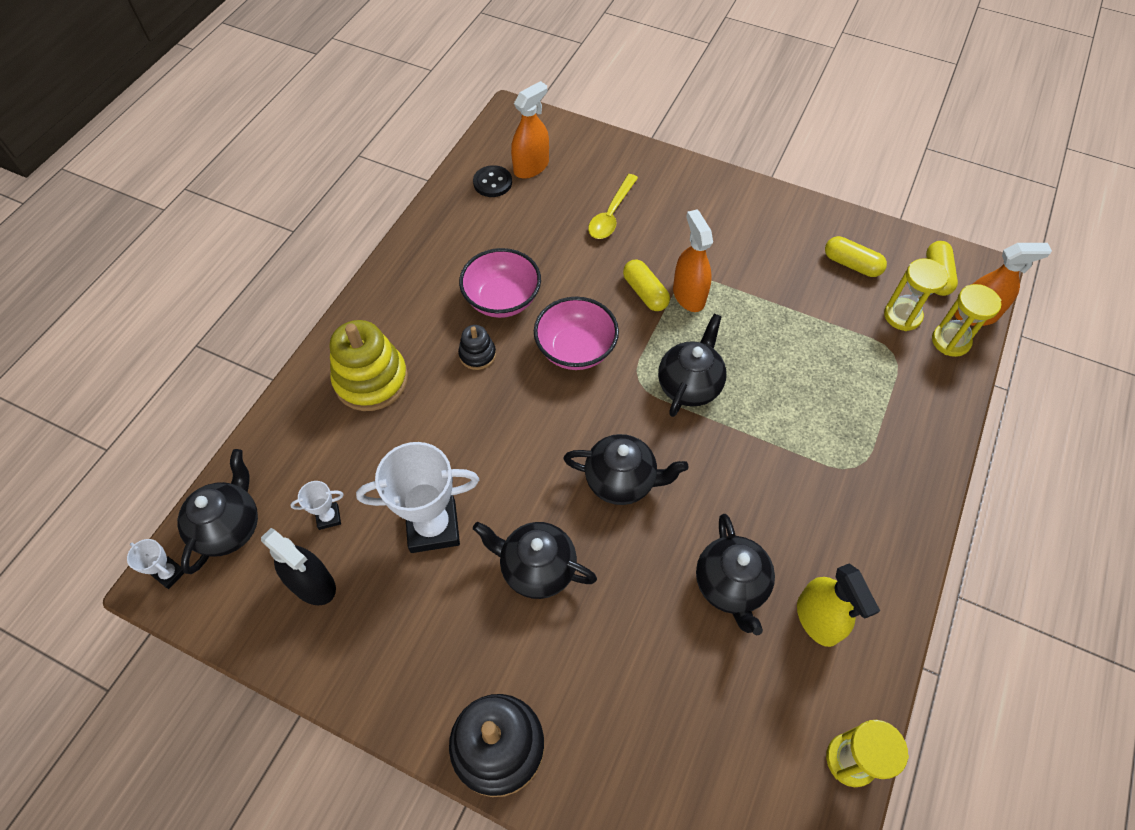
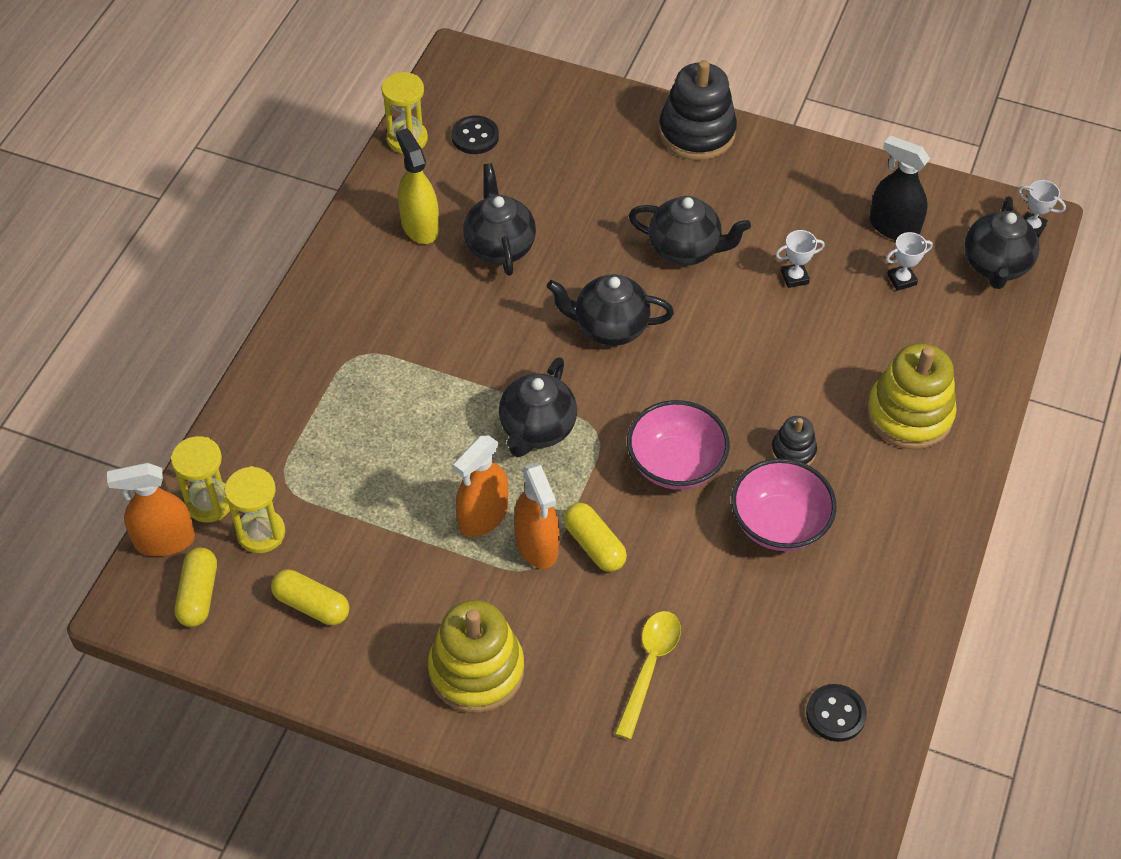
camera: 175 degrees right, 5 degrees down
white trophy [356,442,479,553] -> white trophy [775,230,825,288], size x0.46
orange spray bottle [511,81,549,179] -> orange spray bottle moved to [453,435,509,537]
none -> yellow stacking toy [428,600,524,713]
none -> black button [451,115,499,154]

